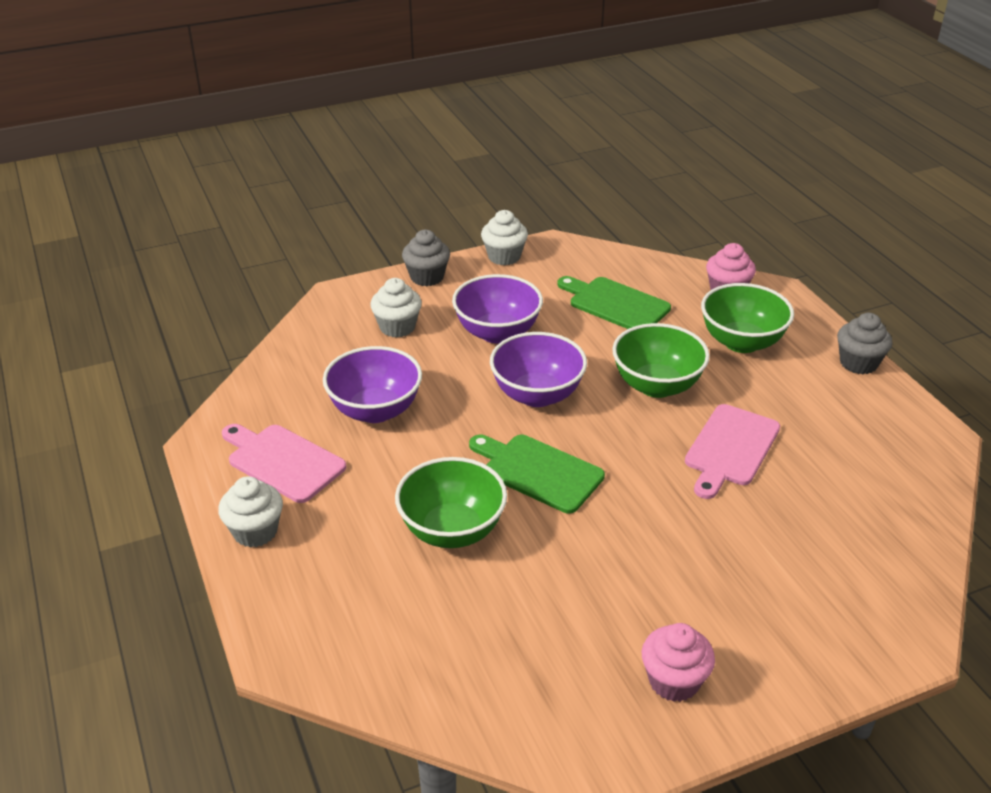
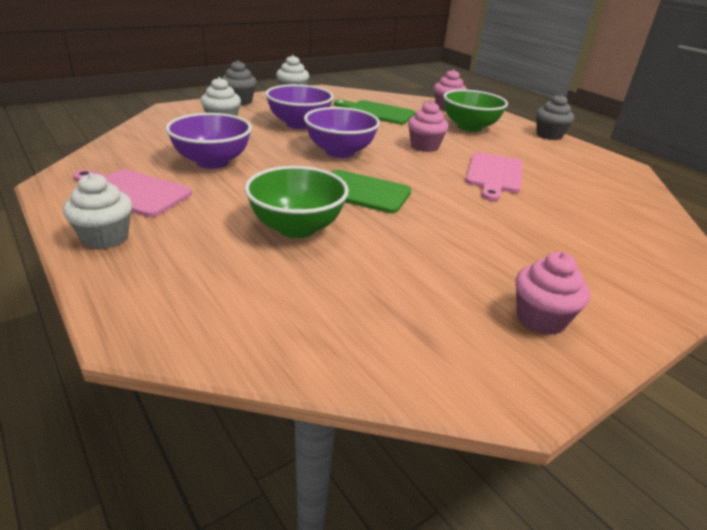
camera: 15 degrees left, 5 degrees down
green bowl [612,323,710,398] -> pink cupcake [408,101,449,152]

